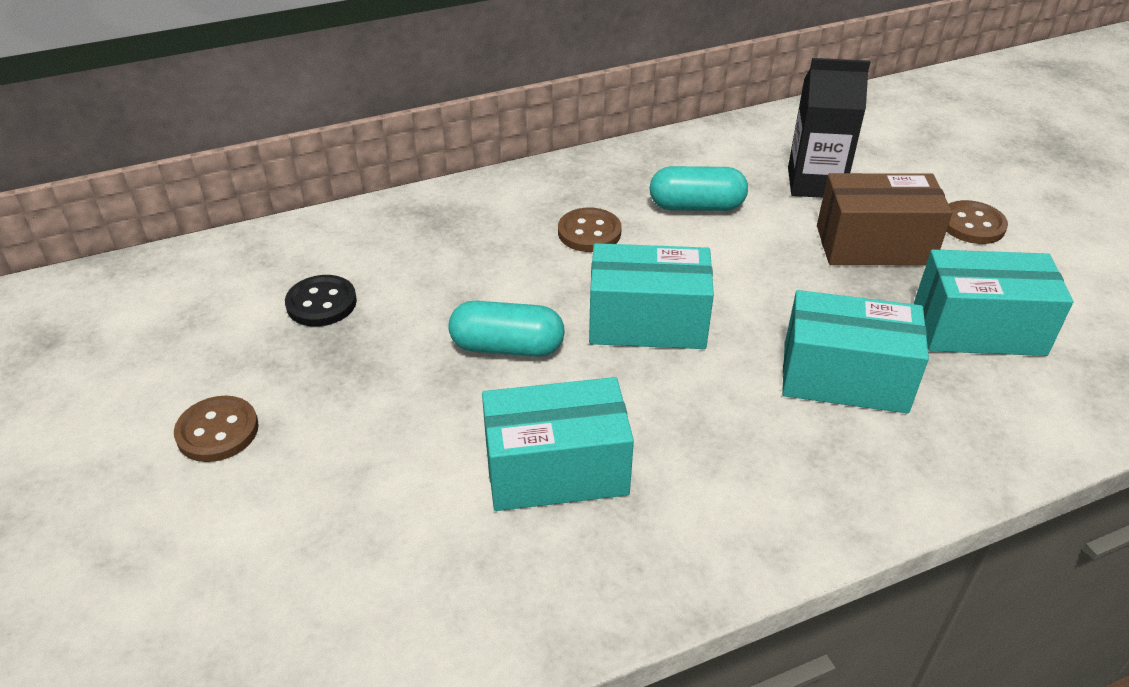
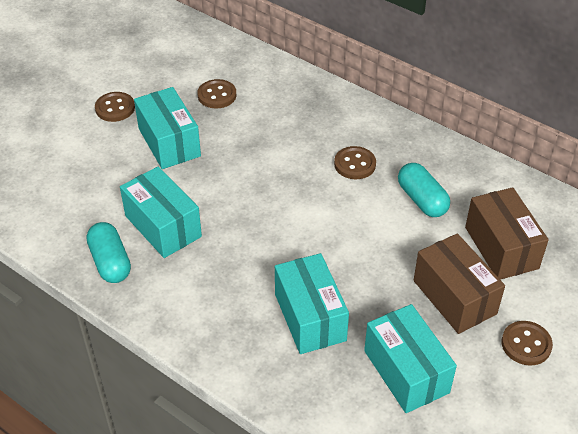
camera: 60 degrees right, 5 degrees up
black button [285,275,357,327] -> brown button [198,79,236,109]
turquoise capsule [449,301,565,357] -> turquoise capsule moved to [87,222,131,283]
turquoise box [589,243,714,349] -> turquoise box moved to [134,87,201,169]
black carton [788,58,870,198] -> brown box [465,187,549,280]

